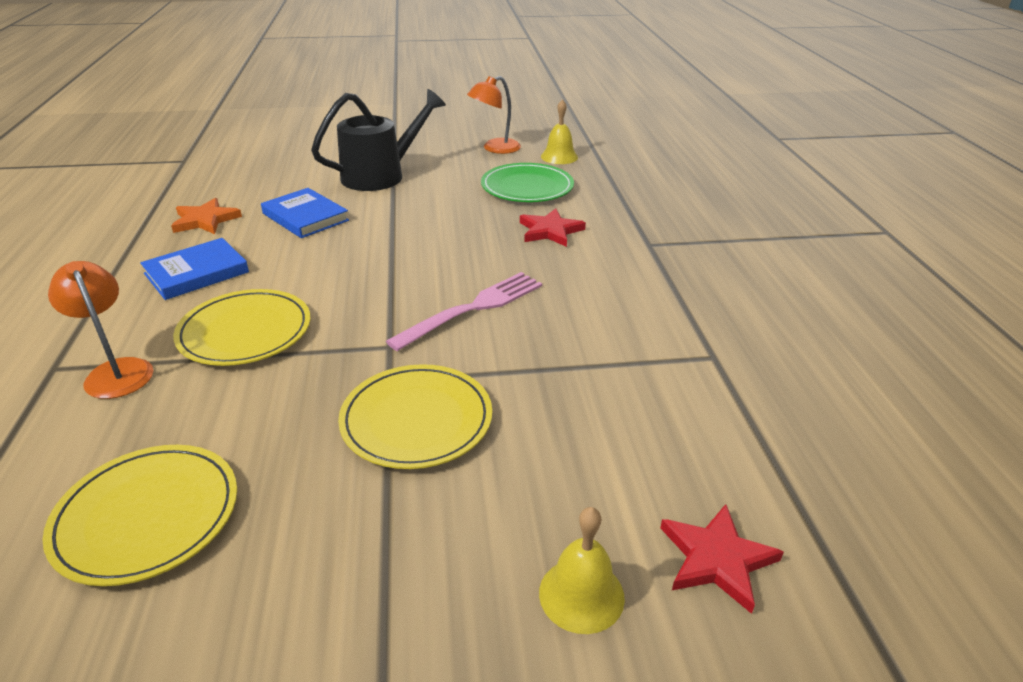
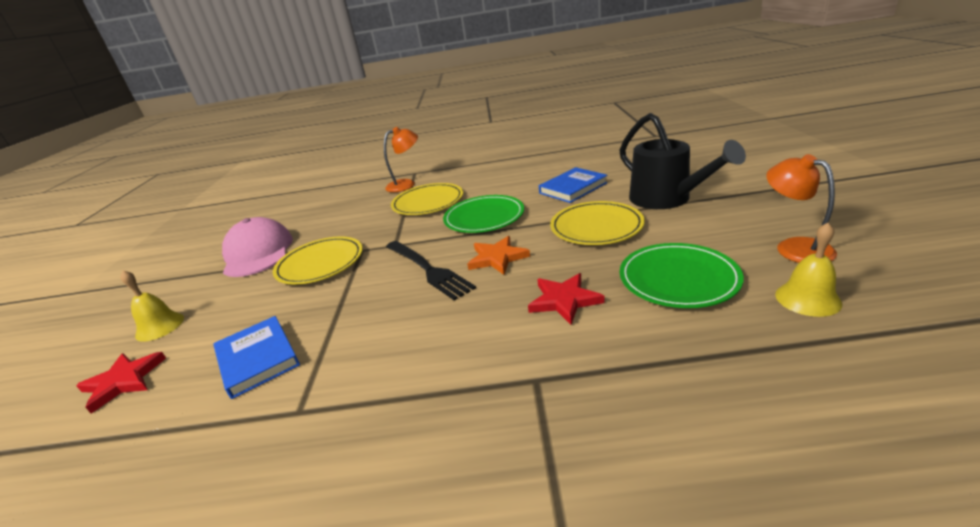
camera: 100 degrees right, 5 degrees down
yellow plate [42,445,237,586] -> yellow plate moved to [550,201,645,245]
blue book [140,238,249,300] -> blue book moved to [213,316,300,399]
orange star [171,198,242,234] -> orange star moved to [467,236,530,275]
pink fork [386,272,542,351] -> black fork [386,241,476,301]
none -> pink cap [222,217,293,277]
none -> green plate [443,195,524,233]

